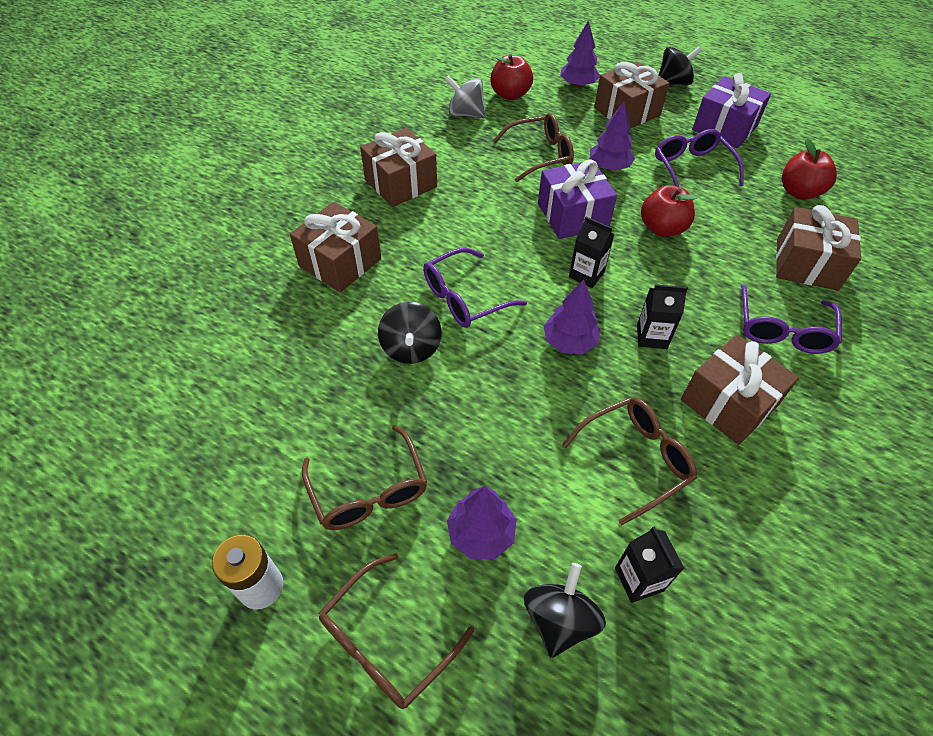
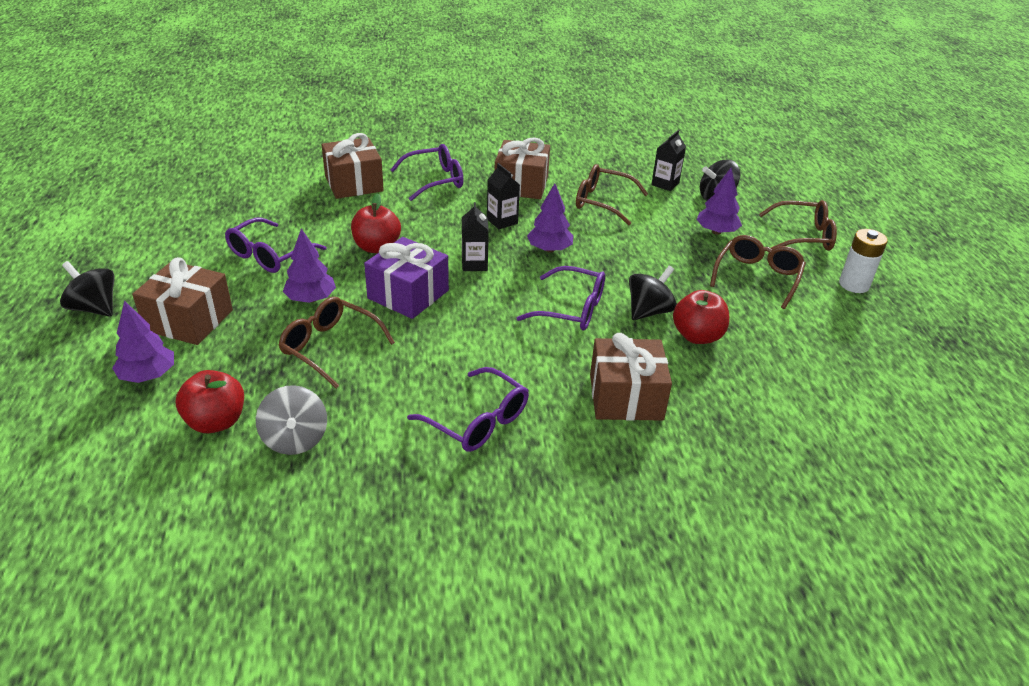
camera: 130 degrees left, 15 degrees down
brown gift [360,128,437,207] -> purple glasses [407,367,529,452]
purple gift [692,73,771,148] -> none
red apple [782,138,837,200] -> red apple moved to [673,290,729,344]

